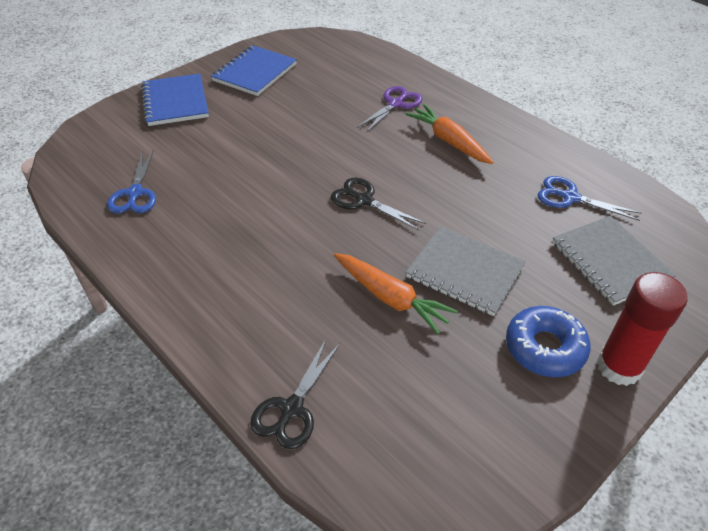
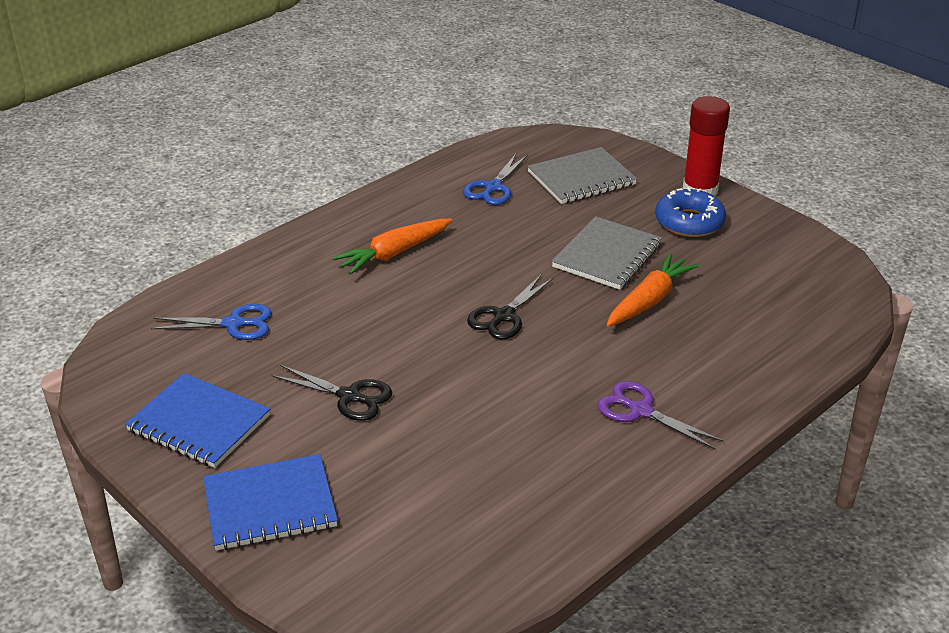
camera: 90 degrees left, 10 degrees down
blue scissors [107,149,156,213] -> blue scissors moved to [151,304,272,340]
black scissors [250,339,340,449] -> black scissors moved to [272,365,392,421]
purple scissors [357,86,423,133] -> purple scissors moved to [597,381,724,450]

